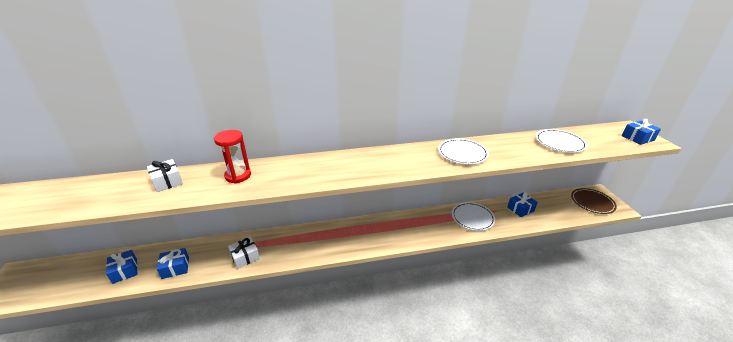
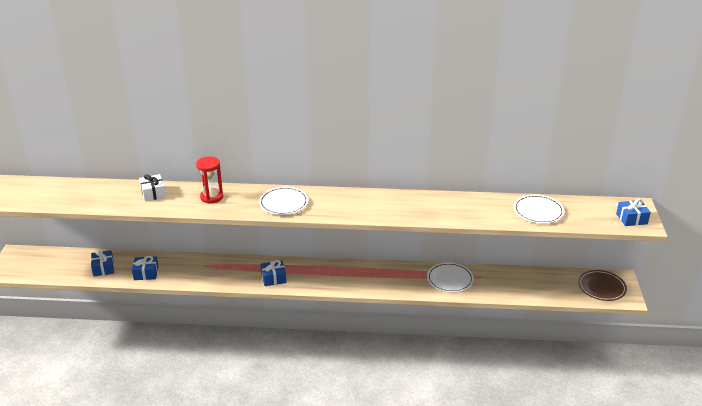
camera: 15 degrees right, 0 degrees up
white gift [228,237,260,269] -> none
white plate [438,138,489,165] -> white plate moved to [259,187,308,215]
blue gift [507,193,538,217] -> blue gift moved to [261,260,286,286]

